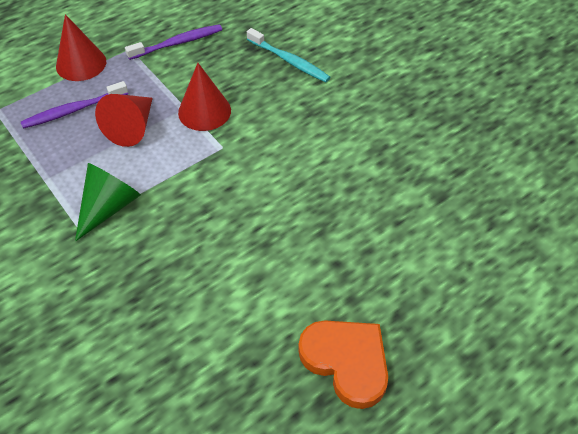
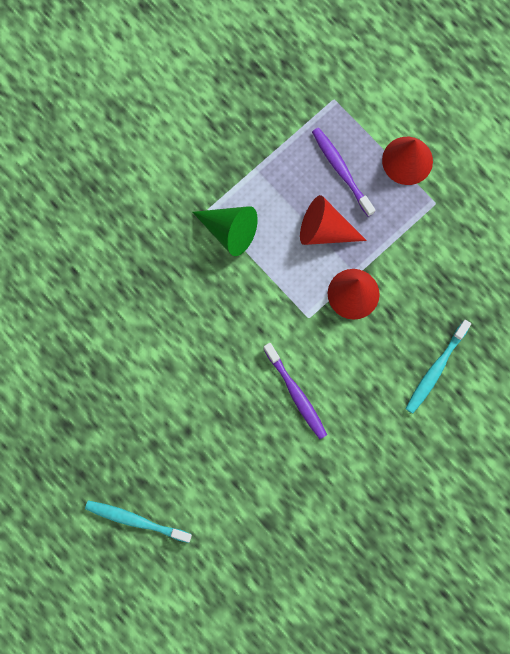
camera: 85 degrees right, 25 degrees up
purple toothbrush [125,24,222,60] -> purple toothbrush moved to [264,343,327,439]
orange heart [298,320,388,409] -> none
none -> turquoise toothbrush [85,500,192,543]

